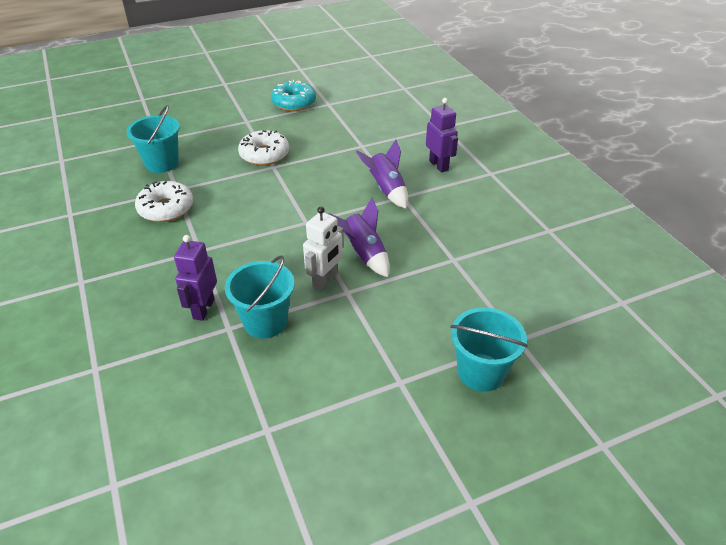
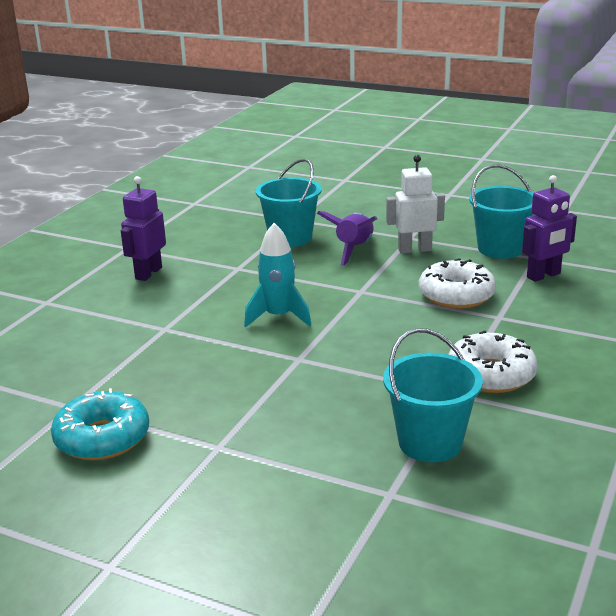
camera: 130 degrees left, 15 degrees down
white donut [238,130,289,166] -> white donut moved to [419,258,496,309]
purple rocket [356,140,408,209] -> none
turquoise bucket [451,307,528,392] -> turquoise bucket moved to [256,158,322,247]
none -> turquoise rocket [244,223,311,327]

